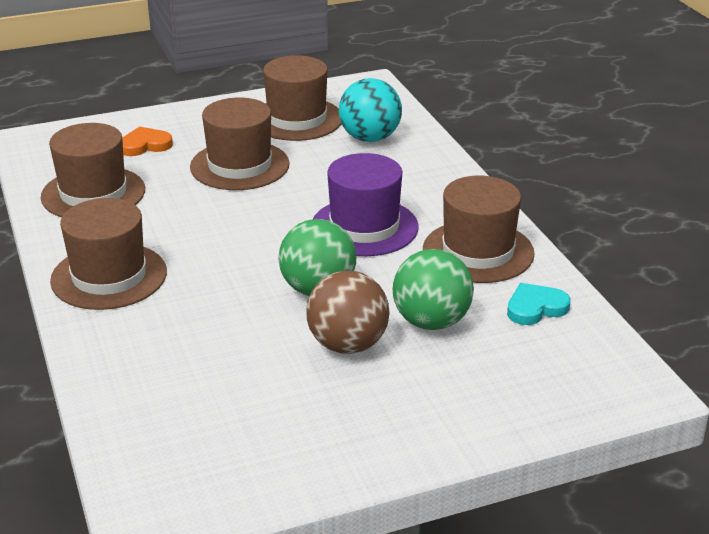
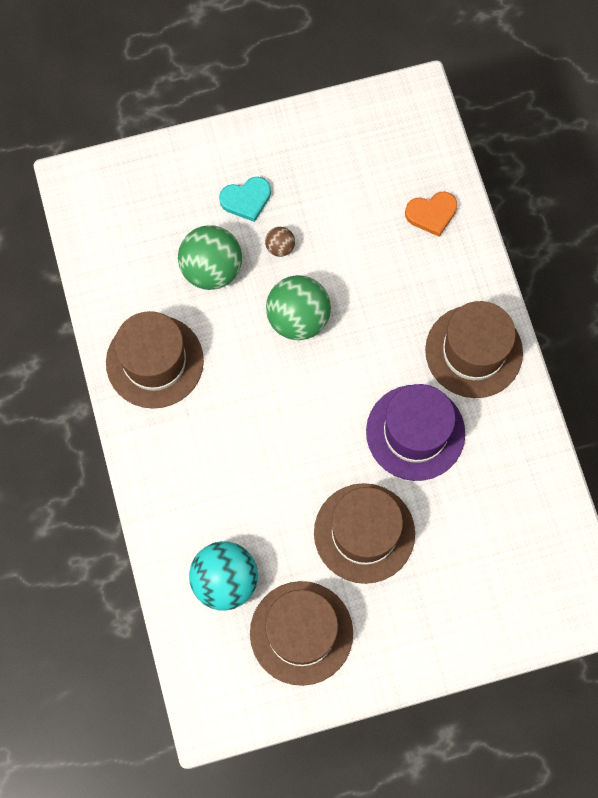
camera: 175 degrees left, 40 degrees up
brown hat [41,123,145,217] -> none
orange heart [122,126,173,156] -> orange heart moved to [405,192,458,237]
brown ball [306,271,389,354] -> brown ball [265,227,295,257], size x0.47
purple hat [313,153,419,256] -> purple hat moved to [366,384,465,481]
turquoise heart [507,283,570,325] -> turquoise heart moved to [219,177,271,222]

